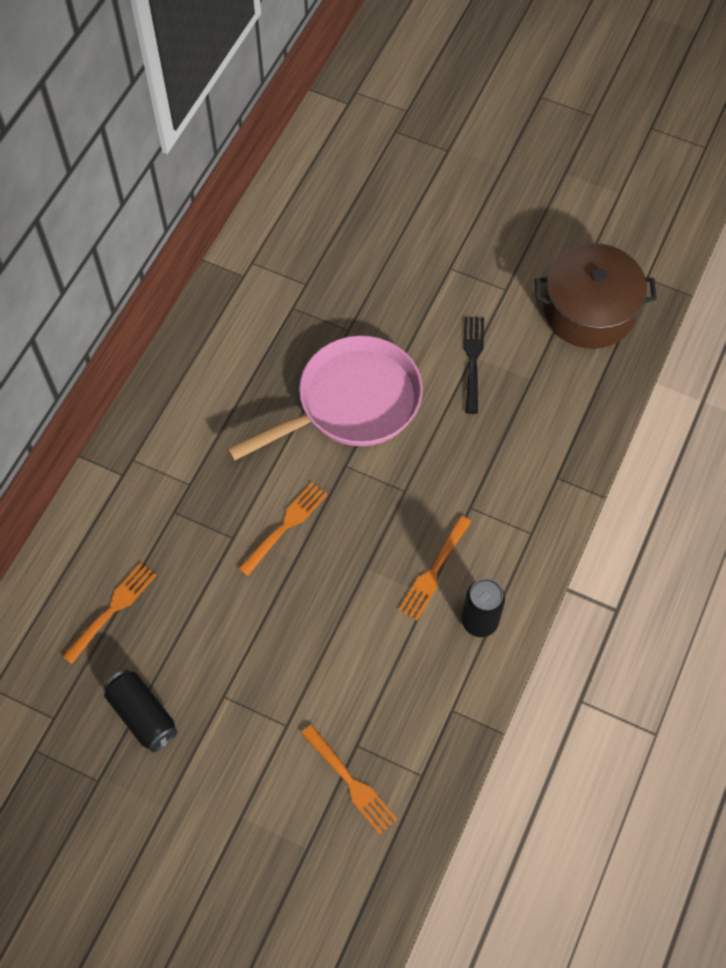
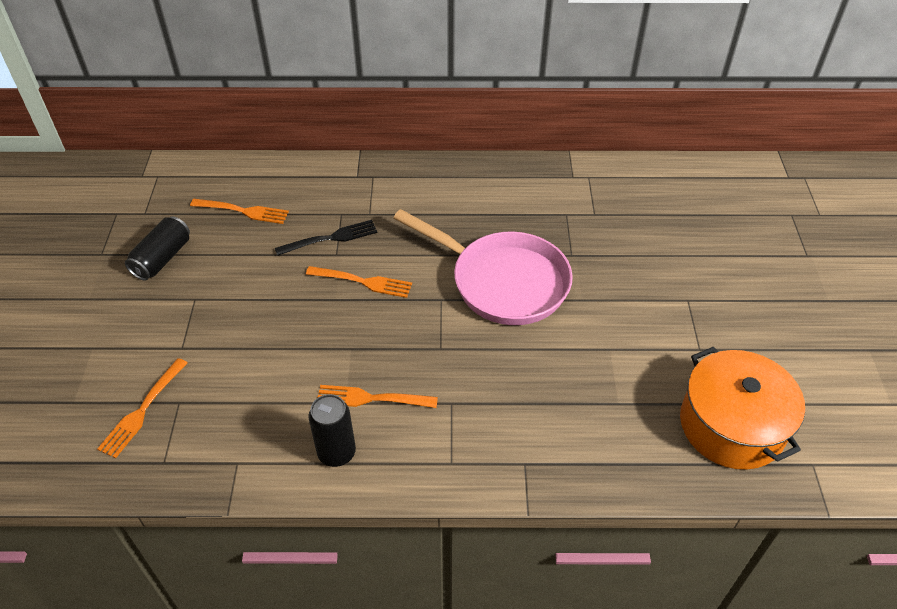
camera: 65 degrees right, 15 degrees down
black fork [463,317,484,414] -> black fork moved to [275,220,378,256]
brown pot [535,243,657,349] -> orange pot [680,347,805,470]

